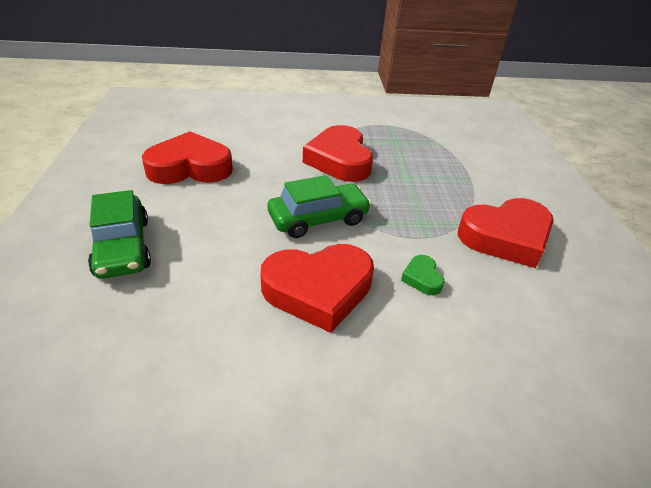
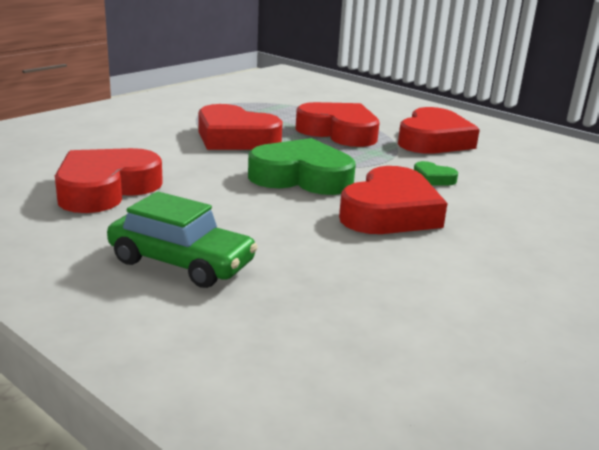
camera: 45 degrees left, 15 degrees down
green car [268,175,371,238] -> green heart [248,138,356,195]
none -> red heart [296,102,380,147]

